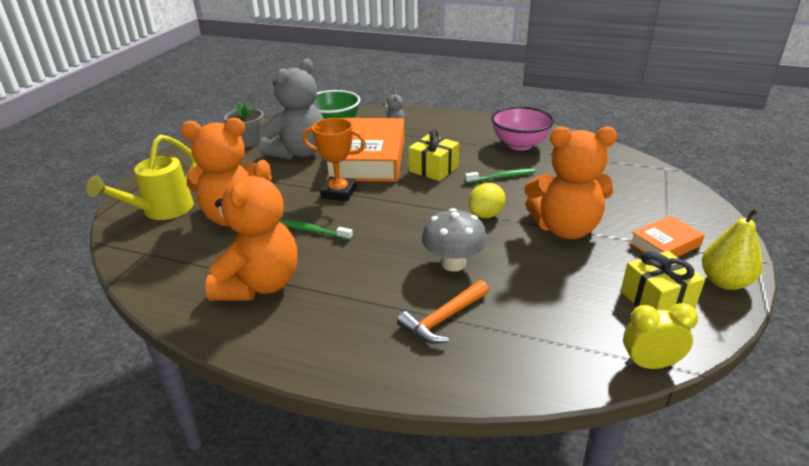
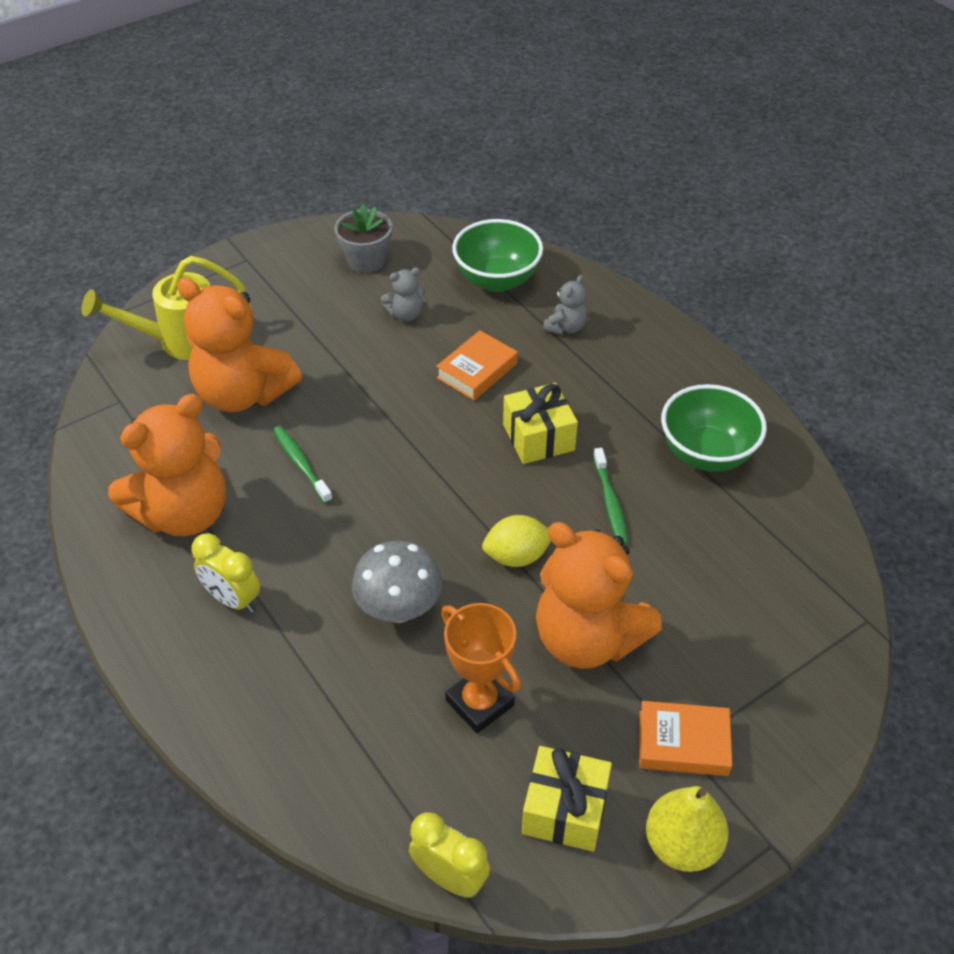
camera: 35 degrees right, 15 degrees up
grey teddy bear [260,59,324,159] -> grey teddy bear [381,268,425,322], size x0.44
orange trophy [303,118,366,201] -> orange trophy moved to [441,603,521,733]
orange book [324,118,405,182] -> orange book [436,330,518,400], size x0.47
orange hammer [397,280,489,344] -> none
green toothbrush [465,168,536,183] -> green toothbrush turned 60 degrees clockwise [593,448,628,546]
pink bowl [491,106,554,151] -> green bowl [661,384,767,472]
none -> yellow clock [191,533,260,613]

